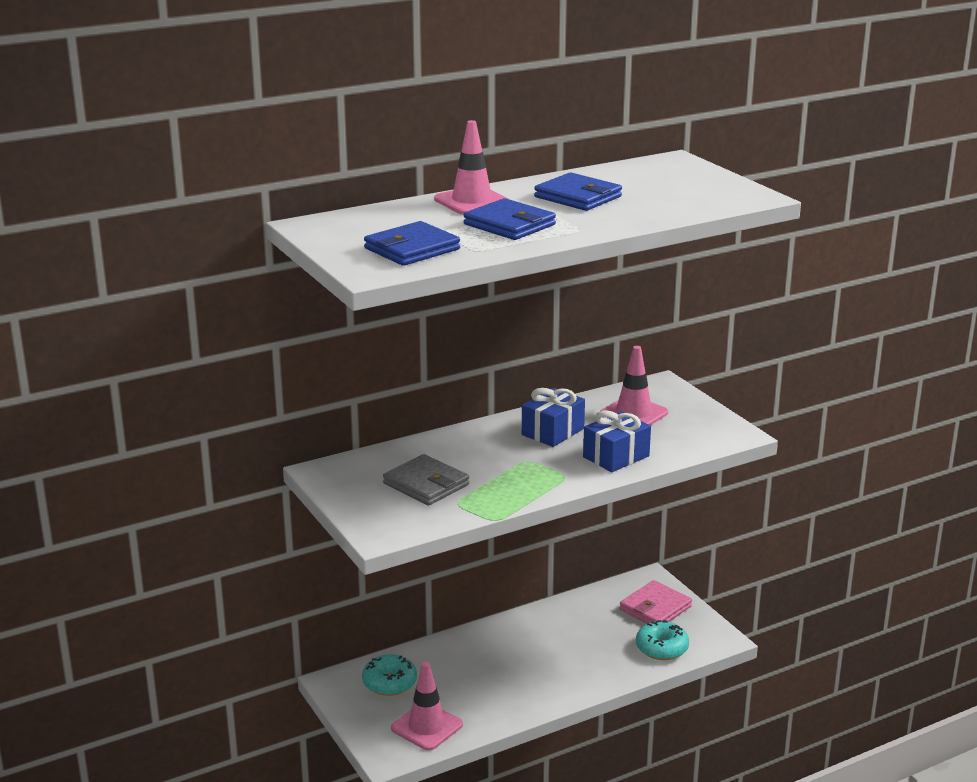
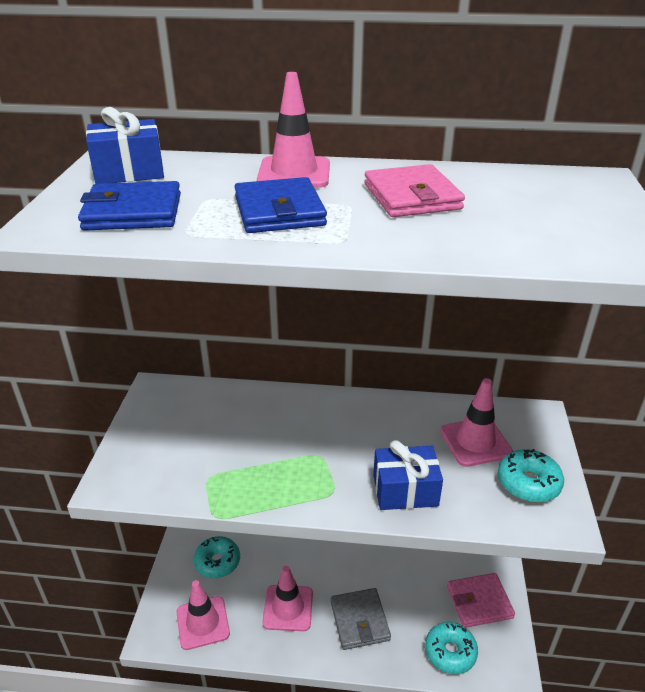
camera: 35 degrees right, 10 degrees up
grey wallet [383,454,469,506] -> grey wallet moved to [331,588,391,650]
blue gift [522,388,585,447] -> blue gift moved to [86,107,164,184]
blue wallet [534,172,622,211] -> pink wallet [364,164,465,217]
none -> pink traffic cone [262,566,313,631]
none -> turquoise donut [498,449,564,503]

